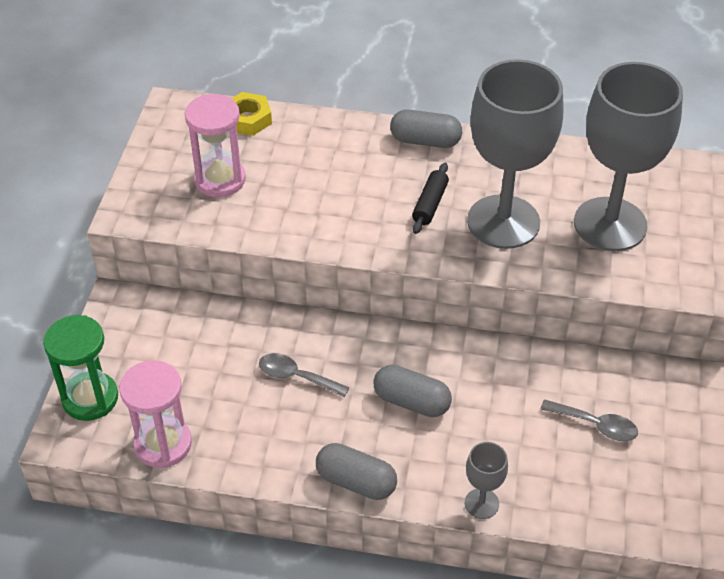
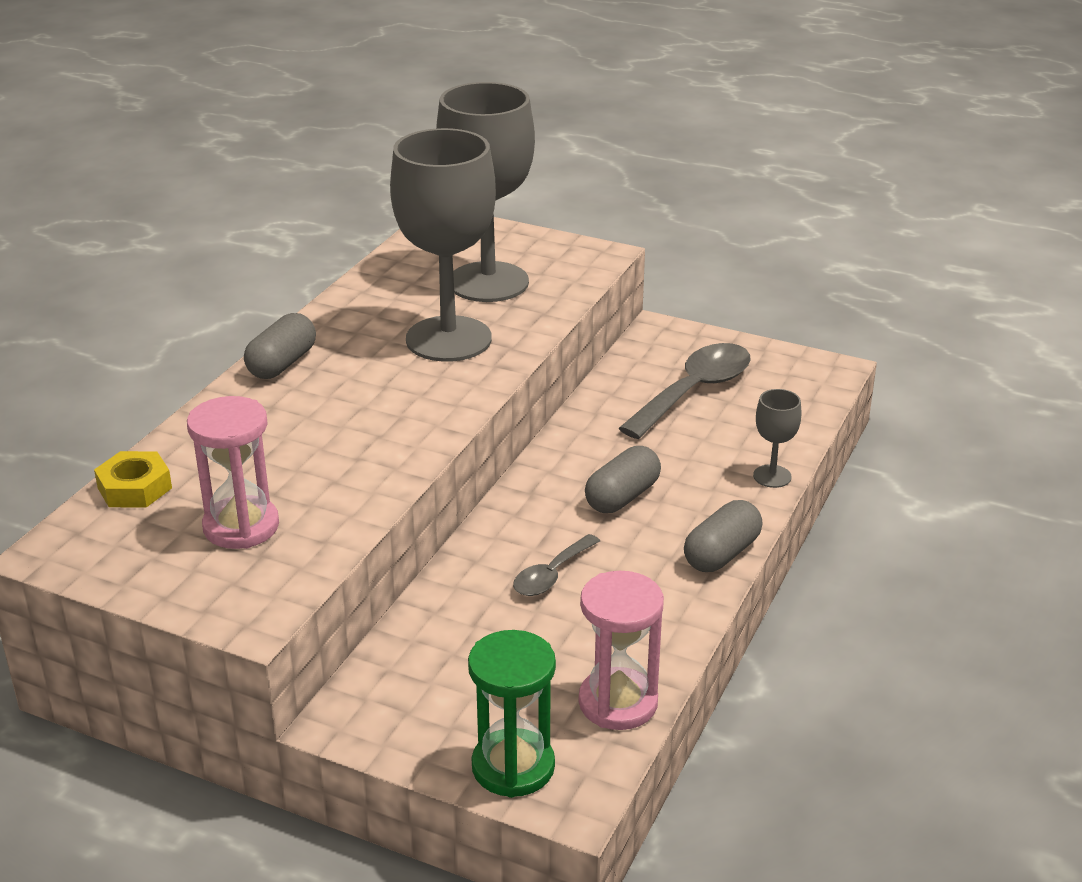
camera: 75 degrees left, 15 degrees down
black rolling pin [412,163,449,234] -> none
grey spoon [541,399,638,441] -> grey spoon [619,343,751,439], size x1.81

